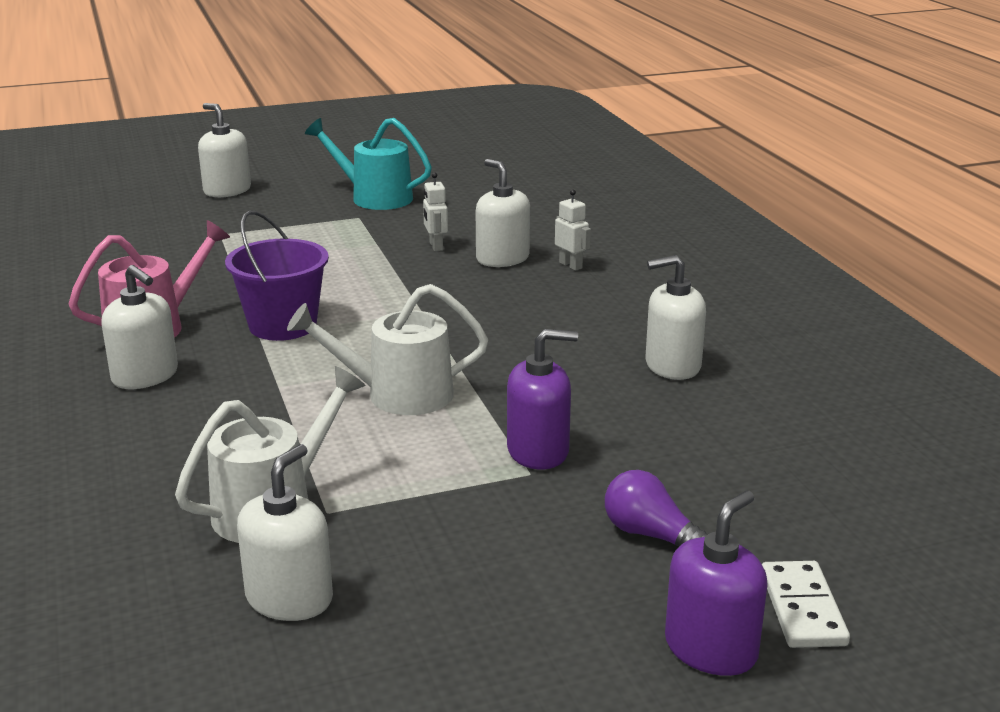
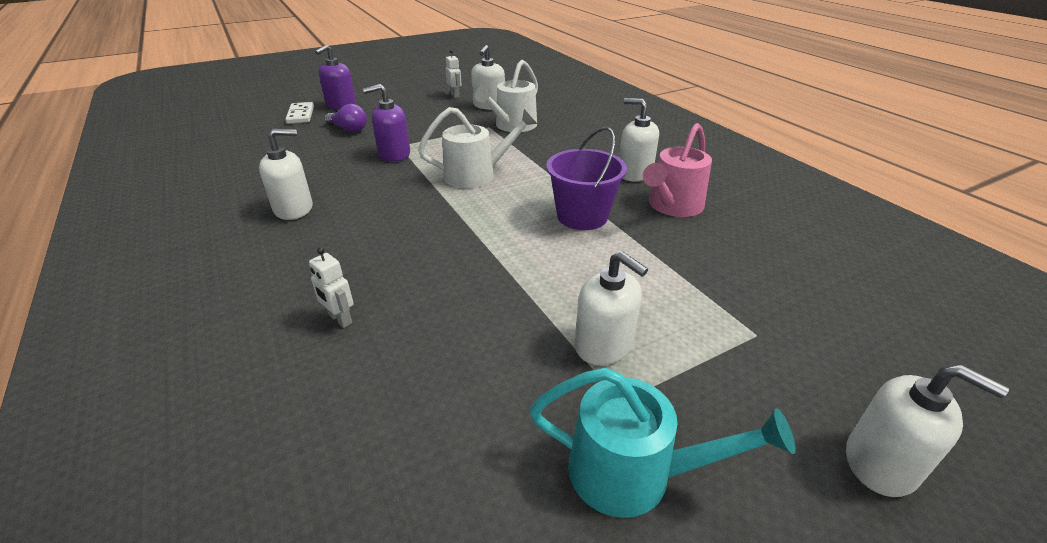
camera: 170 degrees right, 10 degrees up
white robot [423,172,448,251] -> white robot moved to [445,50,462,98]
white soap dispenser [476,159,530,267] -> white soap dispenser moved to [575,251,648,365]

